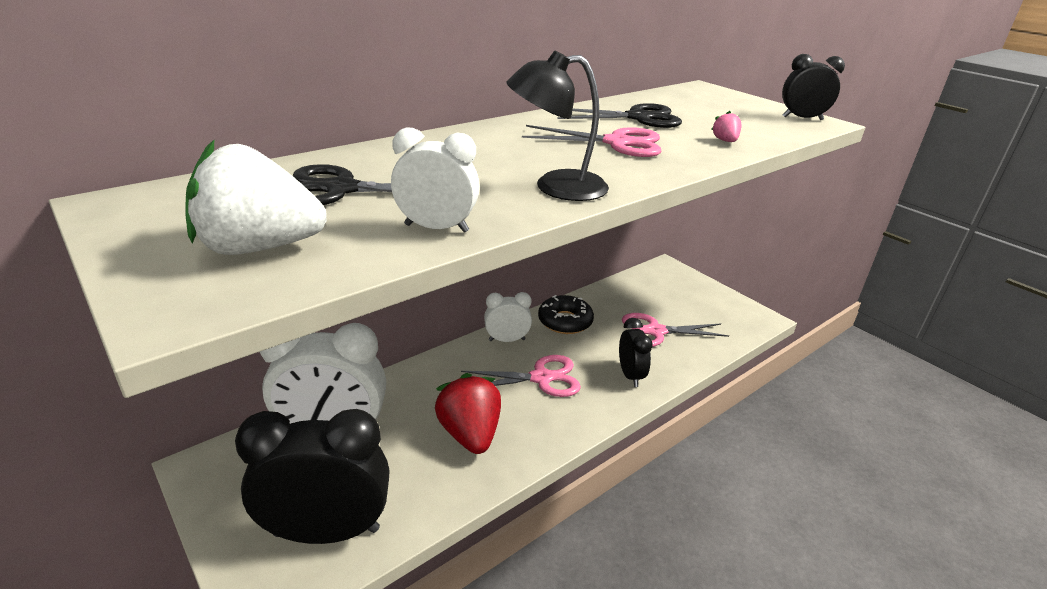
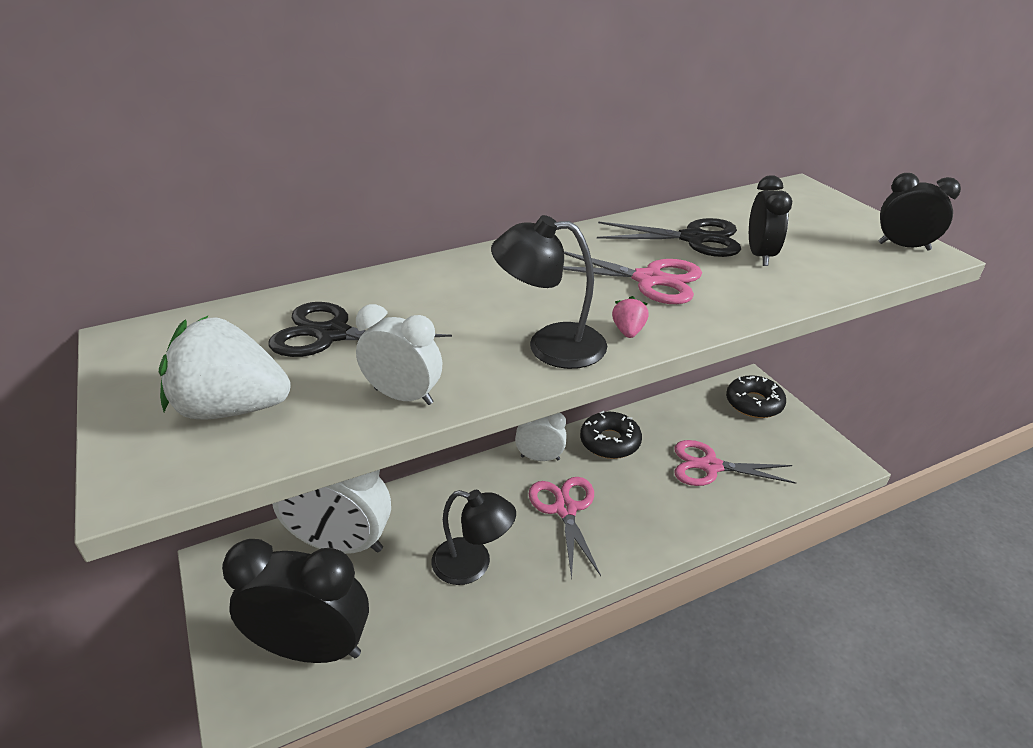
camera: 15 degrees right, 5 degrees up
red strawberry [435,373,501,454] -> black lamp [431,490,516,585]
pink scissors [461,355,581,397] -> pink scissors turned 105 degrees counterclockwise [529,477,601,579]
black clock [619,318,653,387] -> black clock moved to [749,175,792,266]
pink strawberry [711,111,742,142] -> pink strawberry moved to [612,296,649,338]
none -> black donut [726,375,786,418]

